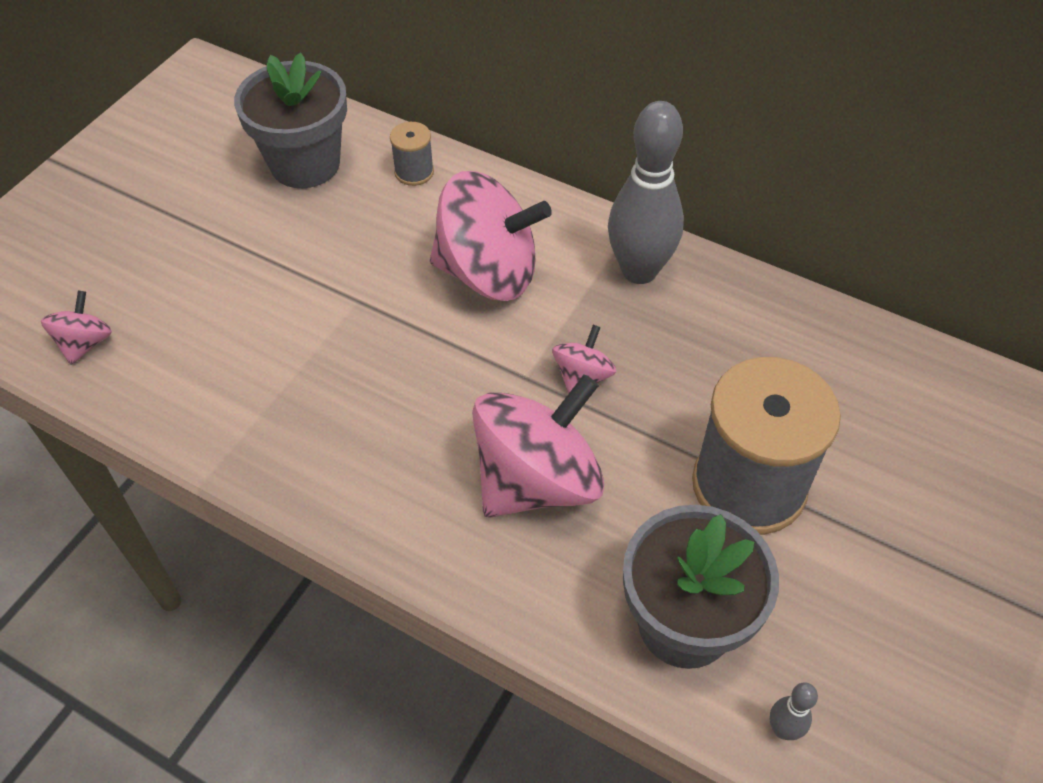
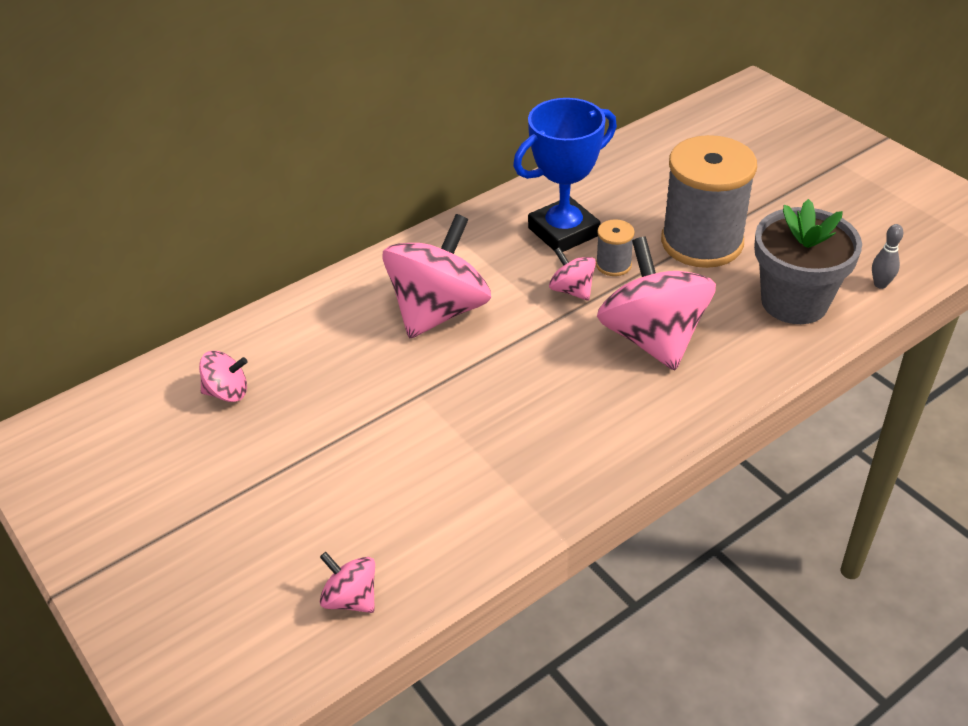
camera: 65 degrees left, 10 degrees down
grey flower pot [234,52,347,188] -> pink spinning top [199,351,247,402]
grey spool [390,122,434,186] -> grey spool moved to [596,219,635,276]
grey bowling pin [608,101,684,284] -> none
none -> blue trophy [513,98,617,252]

